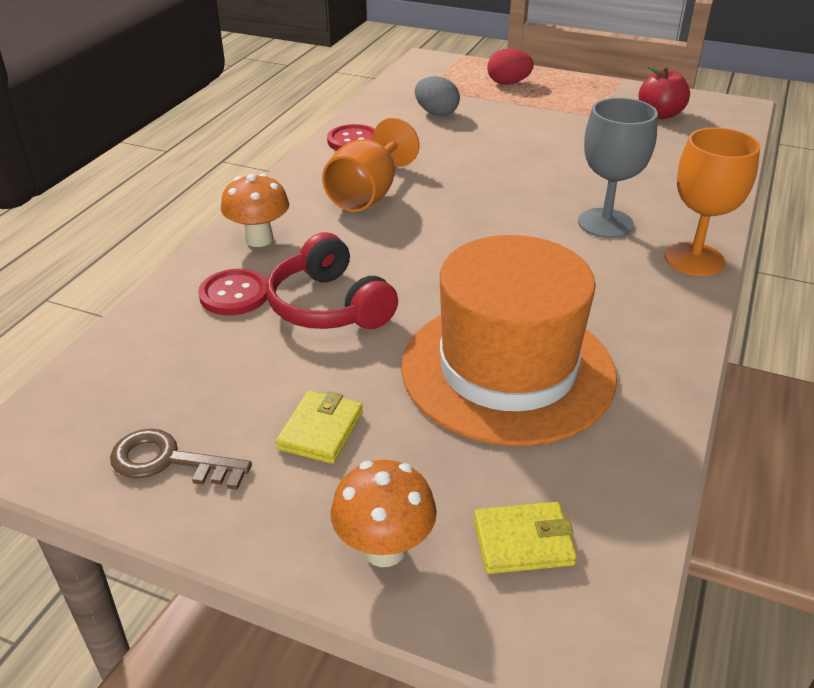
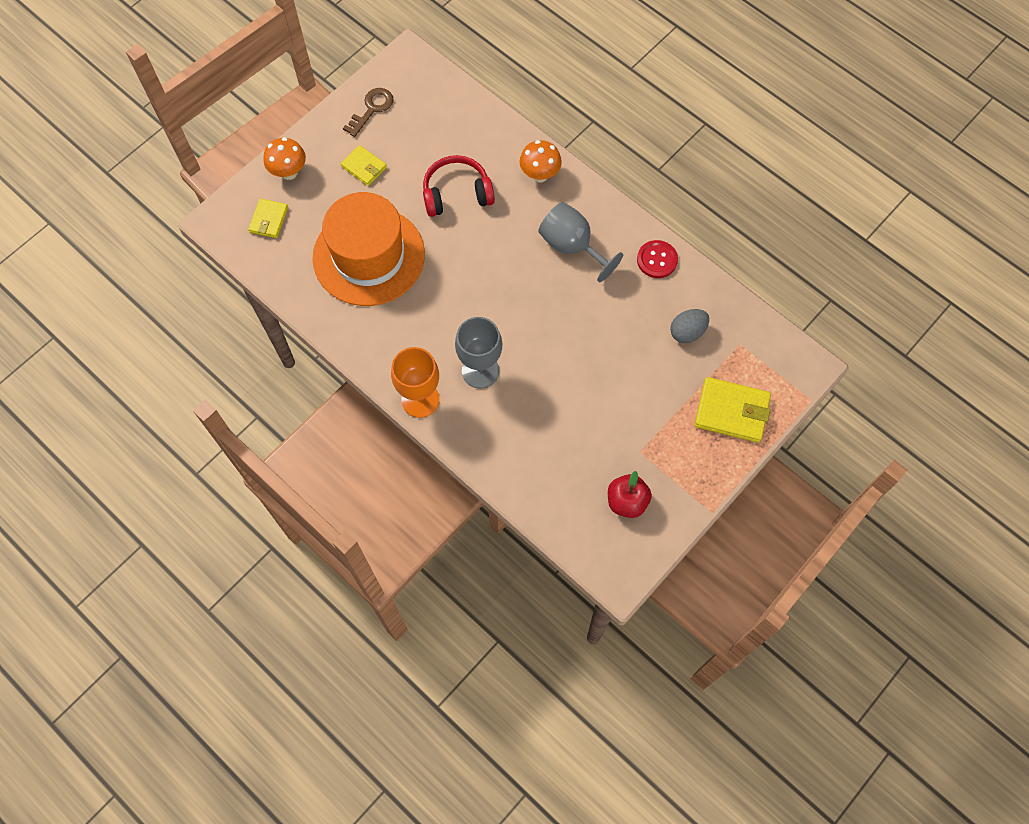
camera: 110 degrees right, 30 degrees up
red button [198,269,267,315] -> none
orange goblet [322,118,419,212] -> grey goblet [538,202,623,282]
red egg [487,48,534,85] -> yellow wallet [695,377,771,443]

